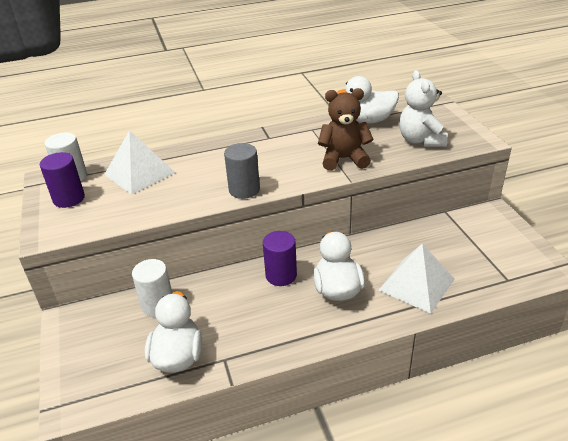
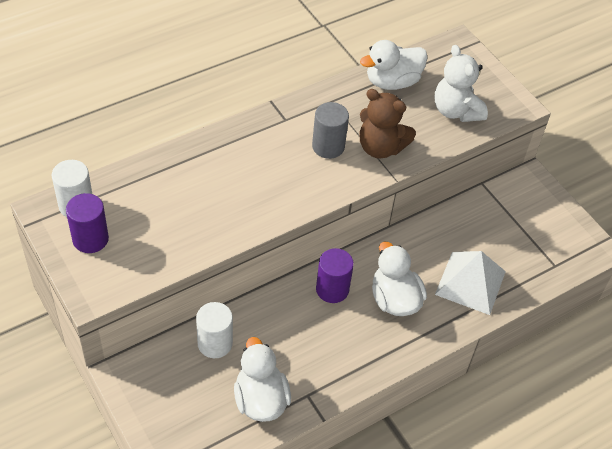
camera: 20 degrees left, 15 degrees up
white pyramid [104,130,175,195] -> none
grey cylinder [224,143,260,199] -> grey cylinder moved to [312,102,349,159]
brown teddy bear [318,88,374,171] -> brown teddy bear turned 135 degrees counterclockwise [359,89,416,158]

